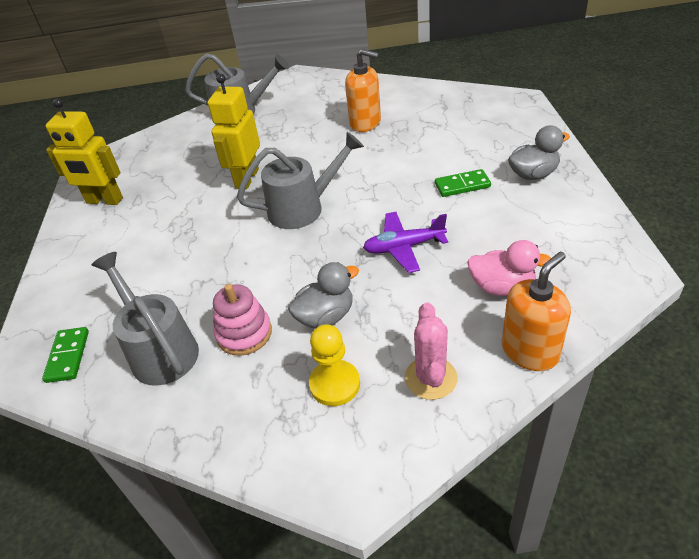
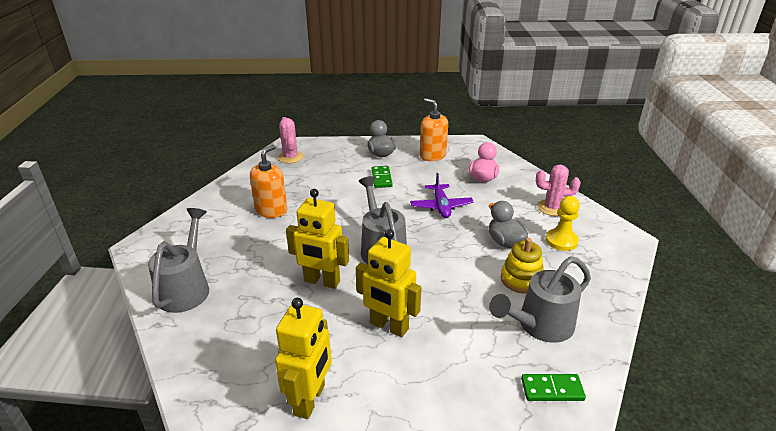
camera: 90 degrees left, 10 degrees down
pink stacking toy [213,284,272,356] -> yellow stacking toy [501,238,544,294]
orange soap dispenser [502,252,571,371] -> orange soap dispenser moved to [420,98,448,161]
none -> pink cactus [278,117,303,163]
none -> yellow robot [356,229,421,337]

